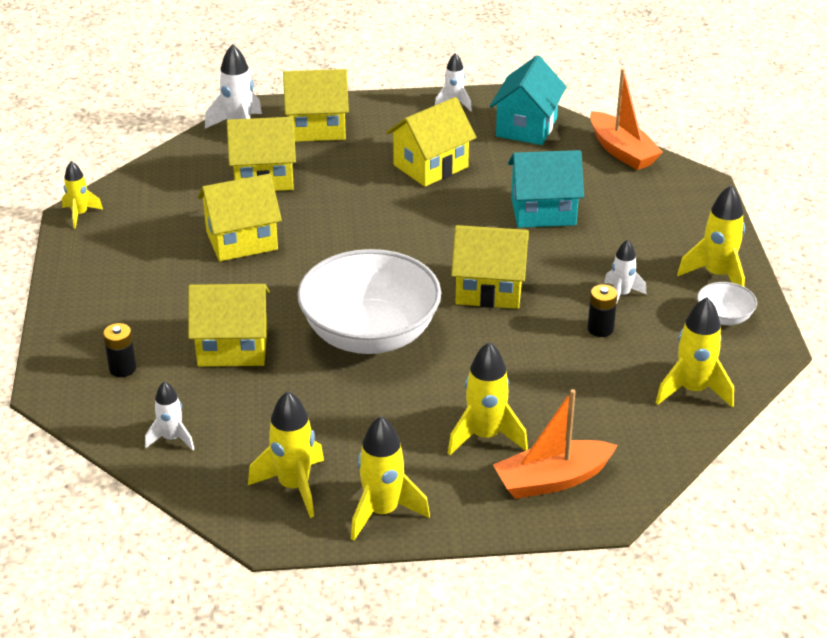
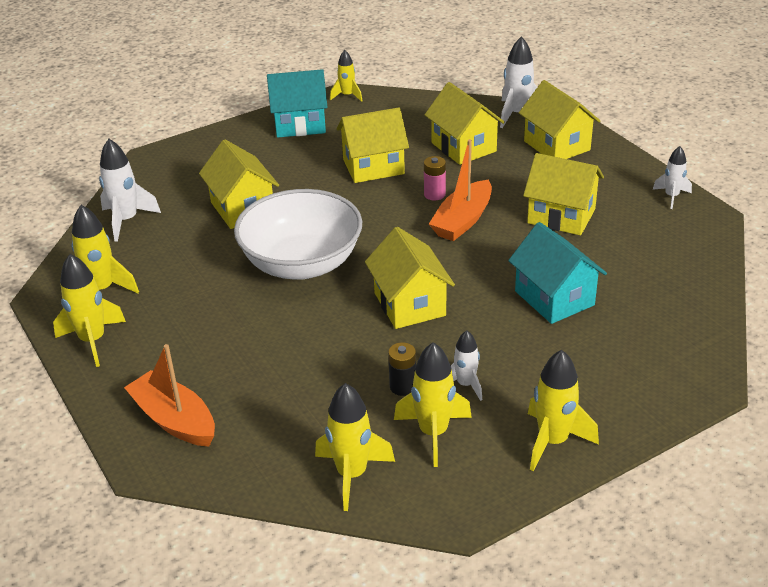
camera: 65 degrees right, 0 degrees up
black battery [103,323,136,377] -> none
white rocket [145,381,194,450] -> white rocket [99,139,161,242], size x1.61
yellow house [198,174,282,261] -> yellow house turned 60 degrees counterclockwise [337,107,409,183]
yellow rocket [448,342,528,455] -> yellow rocket moved to [394,342,472,467]
turquoise house [490,55,566,145] -> turquoise house moved to [267,69,328,138]
orange boat [590,68,663,170] -> orange boat moved to [429,139,492,241]
white bowl [697,282,757,325] -> none
none -> pink battery [424,156,446,200]

